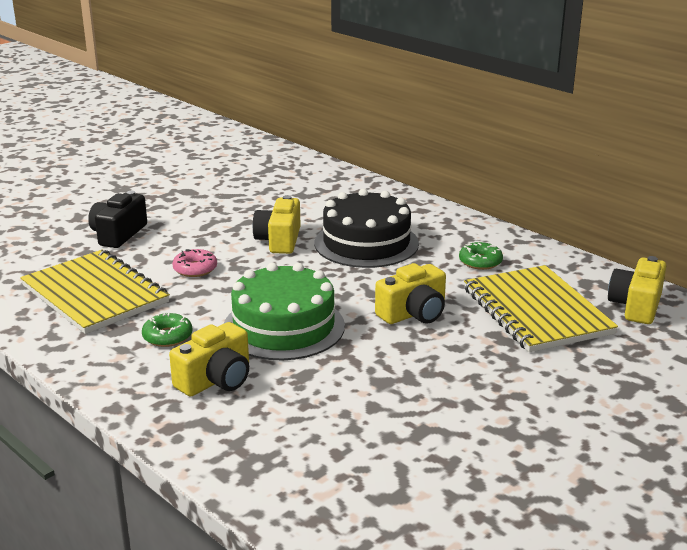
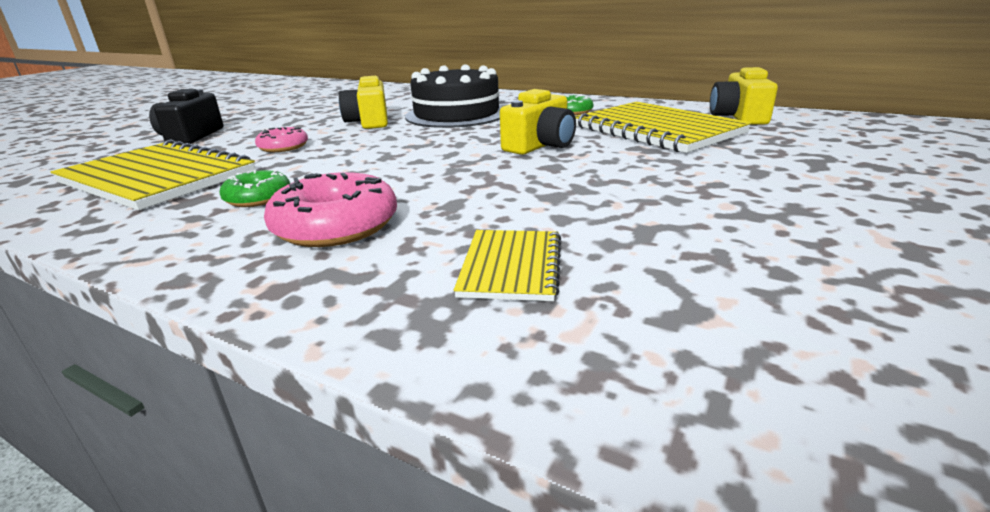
camera: 15 degrees left, 0 degrees up
yellow camera [169,322,249,397] -> pink donut [264,172,397,247]
green cake [224,263,345,360] -> none
none -> yellow notebook [454,230,561,301]

